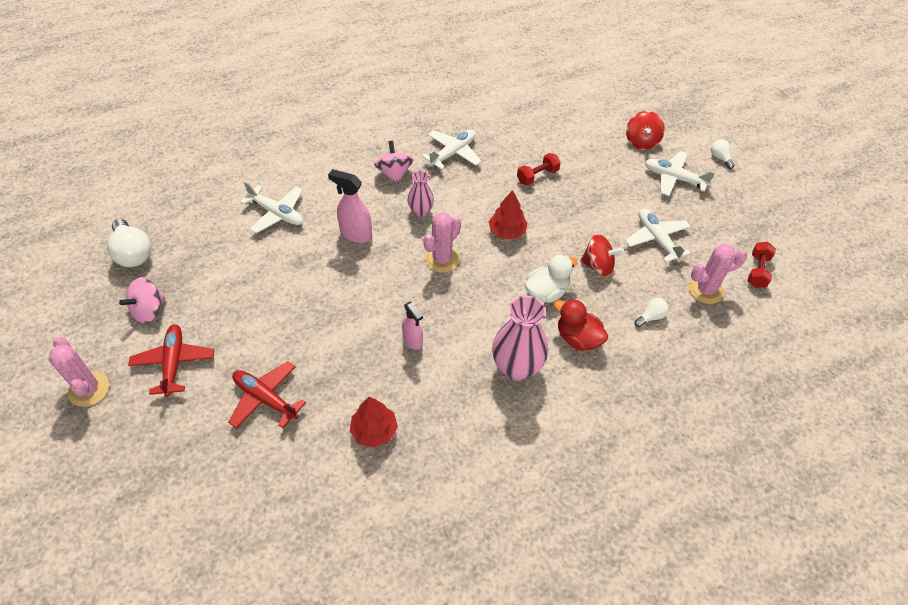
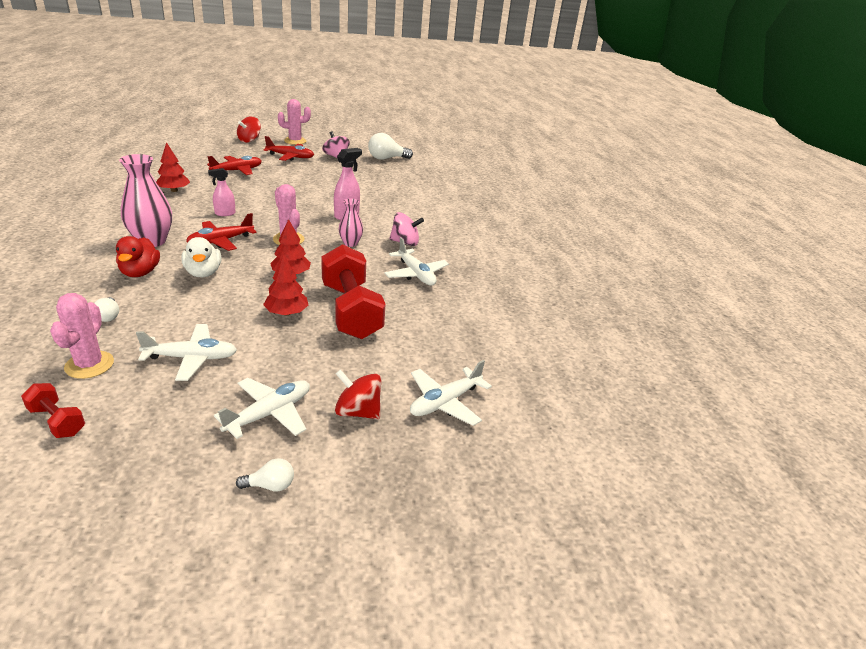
camera: 105 degrees right, 20 degrees down
white plane [240,181,303,233] -> white plane moved to [410,360,492,426]
red dumbbell [517,153,561,185] -> red dumbbell [321,244,385,339], size x2.14
red duck [554,299,608,351] -> red duck turned 120 degrees clockwise [116,236,160,277]
red spinning top [580,234,624,276] -> red spinning top moved to [237,116,261,143]
none -> red plane [186,213,257,251]
none -> red tree [263,254,308,316]

